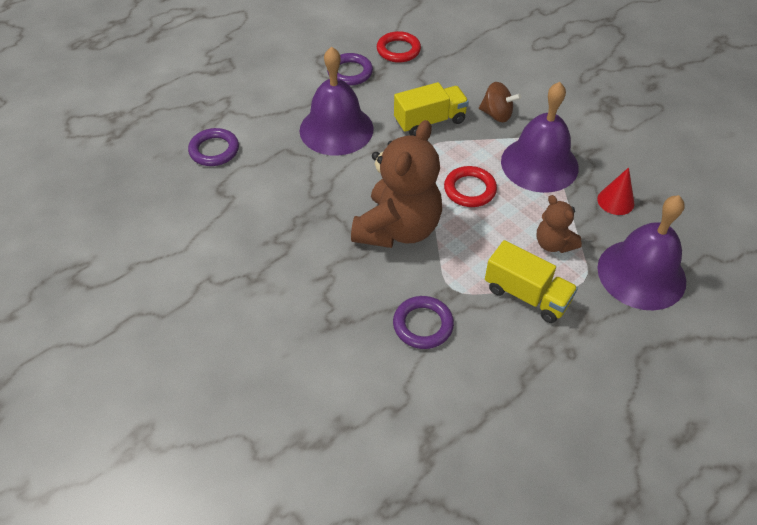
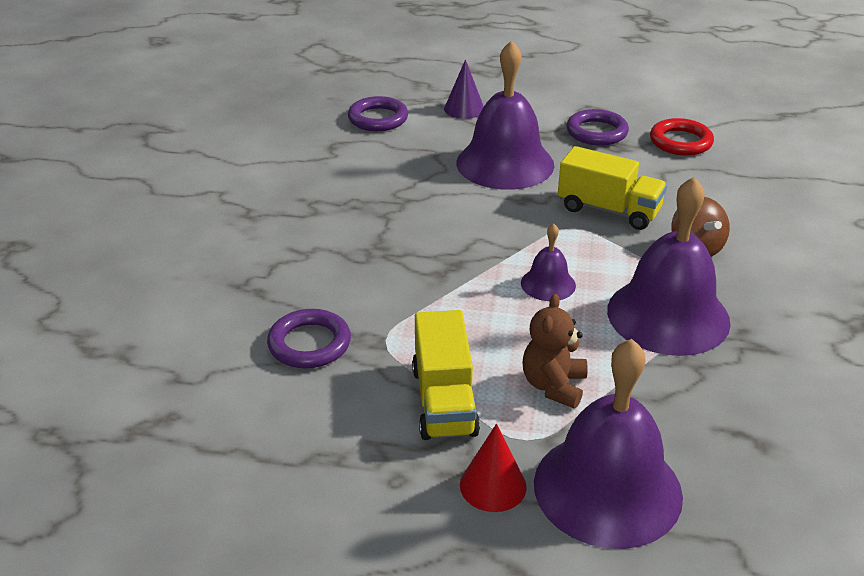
camera: 50 degrees right, 15 degrees down
brown teddy bear [351,120,442,248] -> none
red ring [444,166,497,207] -> purple bell [521,223,576,301]
red cone [597,167,634,215] -> red cone moved to [460,424,527,512]
none -> purple cone [444,59,484,119]

